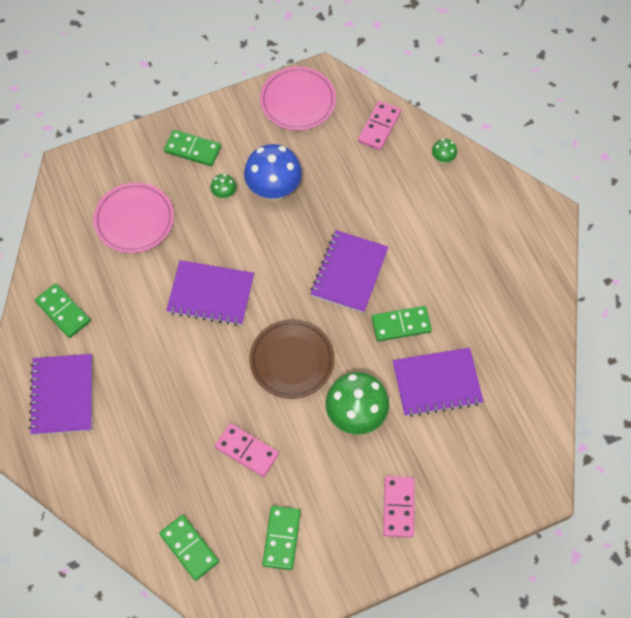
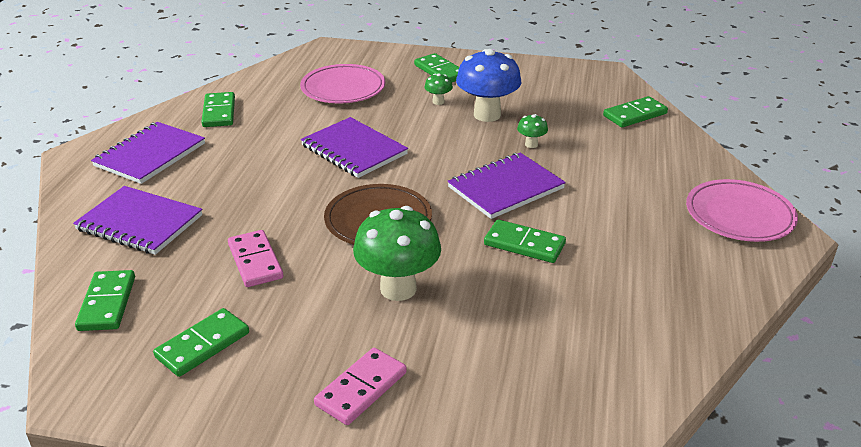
camera: 35 degrees right, 30 degrees down
pink plate [260,67,336,131] -> pink plate moved to [686,179,798,242]
pink domino [358,101,401,150] -> green domino [603,96,668,127]
purple notebook [393,347,484,417] -> purple notebook moved to [73,186,202,255]
green mushroom [432,139,457,164] -> green mushroom moved to [517,114,548,148]

